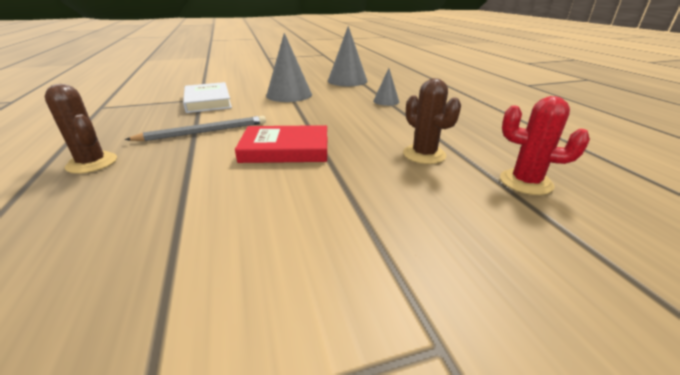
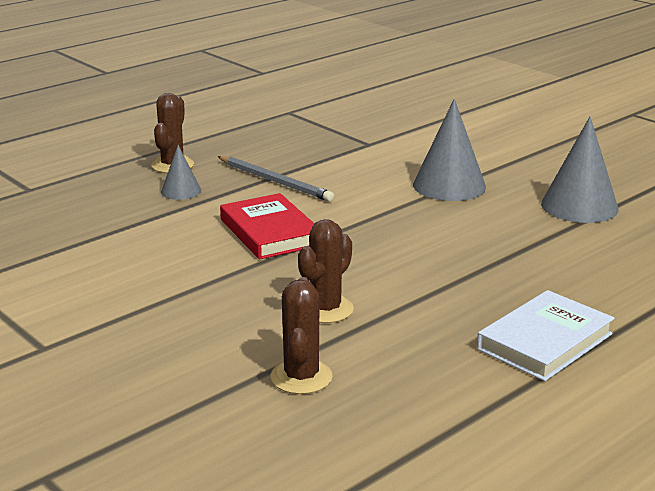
camera: 65 degrees right, 5 degrees down
white book [183,82,232,113] -> white book moved to [477,290,615,381]
grey cone [373,68,399,106] -> grey cone moved to [161,145,201,200]
red cactus [500,96,590,195] -> brown cactus [271,277,333,394]

